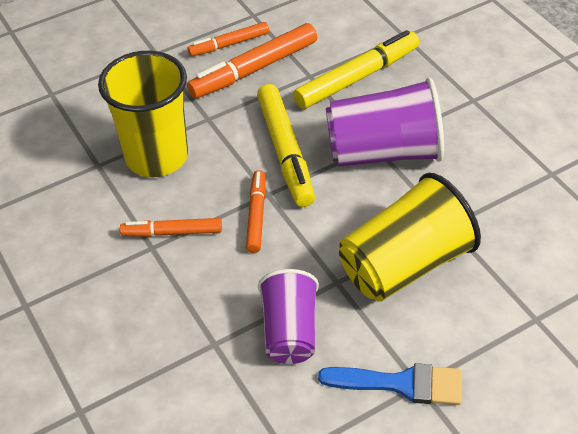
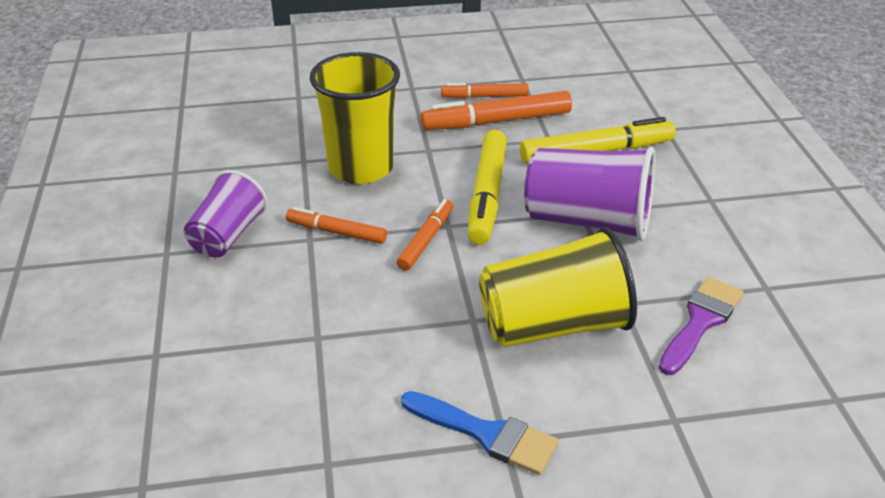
camera: 20 degrees right, 10 degrees down
purple cup [258,269,319,364] -> purple cup moved to [184,170,268,258]
none -> purple brush [659,277,743,375]

